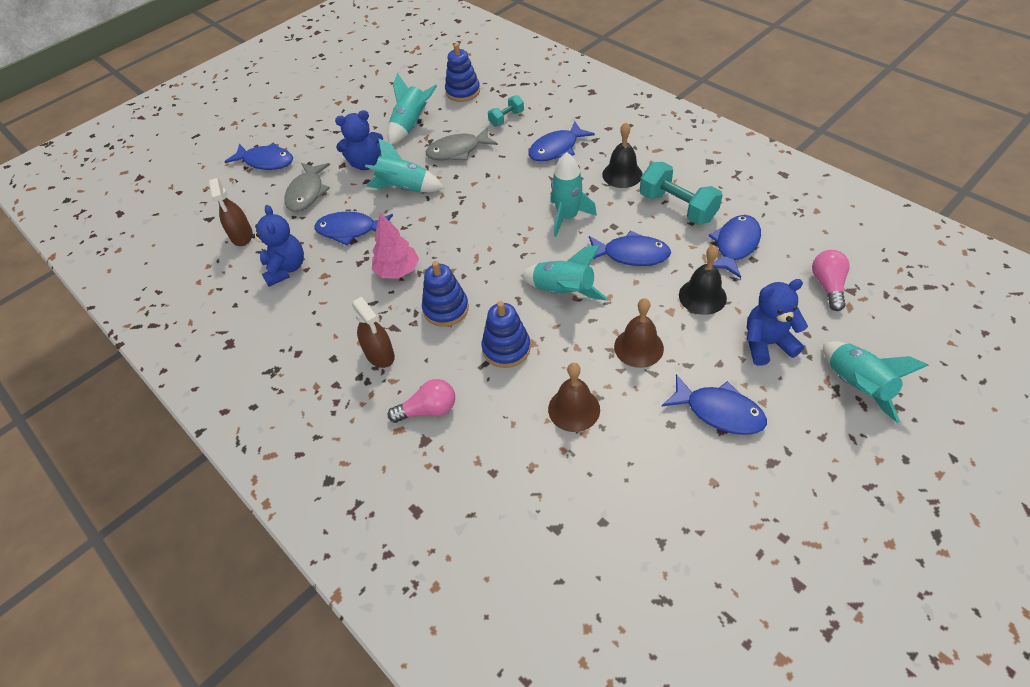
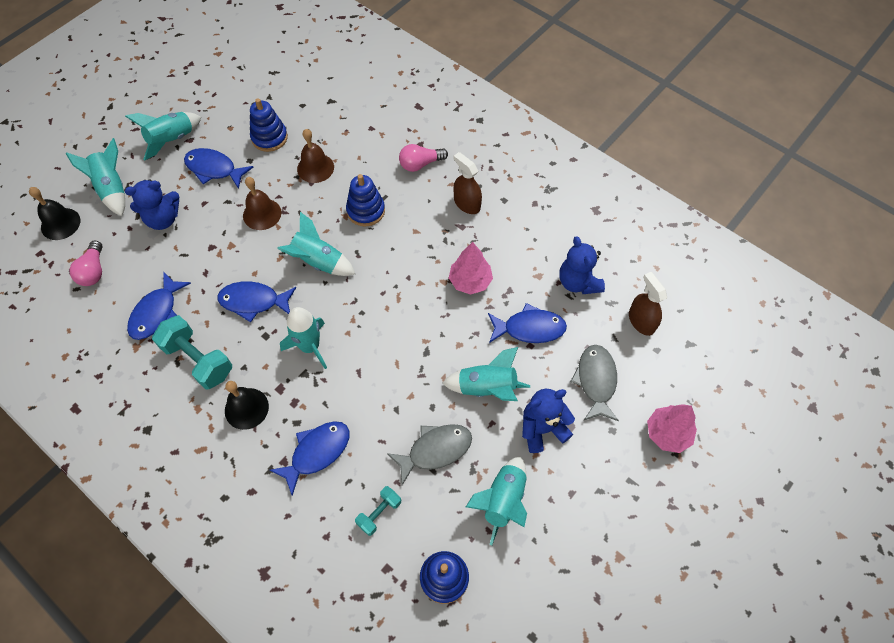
camera: 170 degrees right, 10 degrees up
blue fish [224,142,293,170] -> pink tree [647,404,697,453]
blue stacking toy [422,261,469,327] -> blue stacking toy moved to [250,98,288,152]
black bell [679,245,727,315] -> black bell moved to [29,187,80,240]
none -> turquoise rocket [125,112,201,161]

